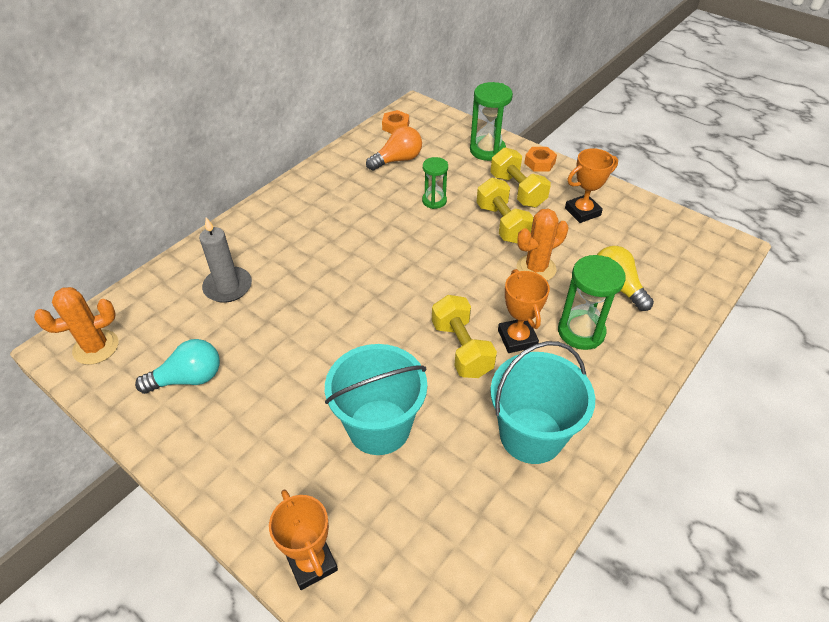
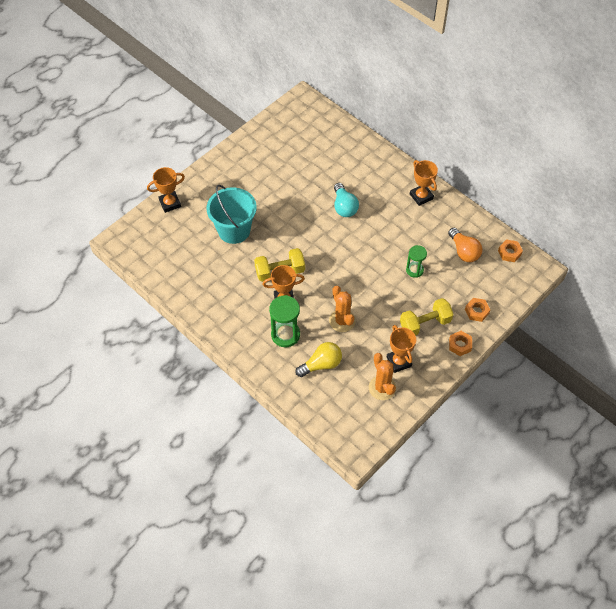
camera: 95 degrees right, 10 degrees up
orange cactus [34,287,119,365] -> orange cactus moved to [369,353,396,400]
turquoise light bulb [135,339,220,394] -> turquoise light bulb moved to [334,183,359,217]
grey candle [199,217,252,303] -> none
green hourglass [470,82,513,161] -> orange nut [465,298,490,322]
yellow dumbbell [477,178,534,243] -> none
turquoise bucket [490,341,595,464] -> none
none -> orange trophy [410,160,438,206]

